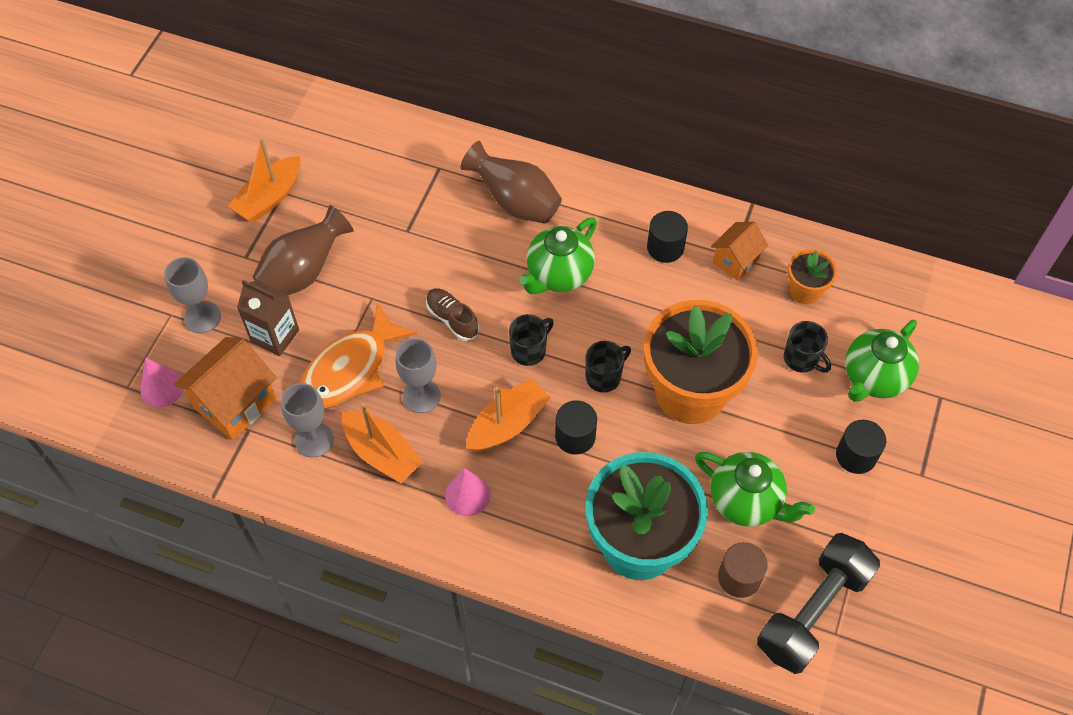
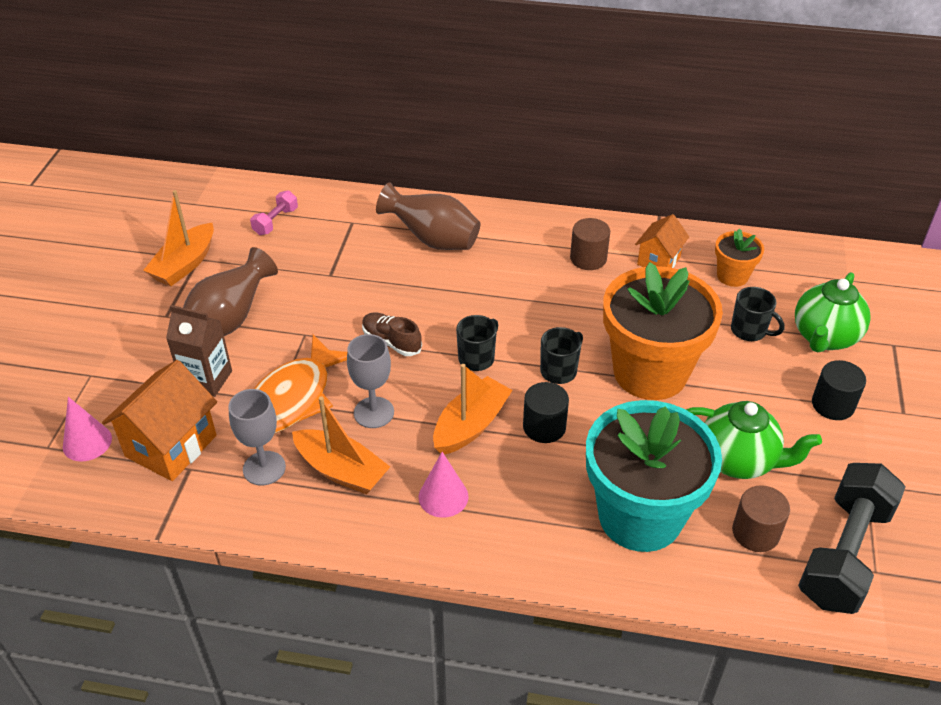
camera: 10 degrees left, 15 degrees down
grey goblet [164,257,221,333] -> none
green teapot [519,217,597,294] -> none
black cylinder [647,211,688,263] -> brown cylinder [570,218,610,270]
none -> pink dumbbell [250,190,298,235]

